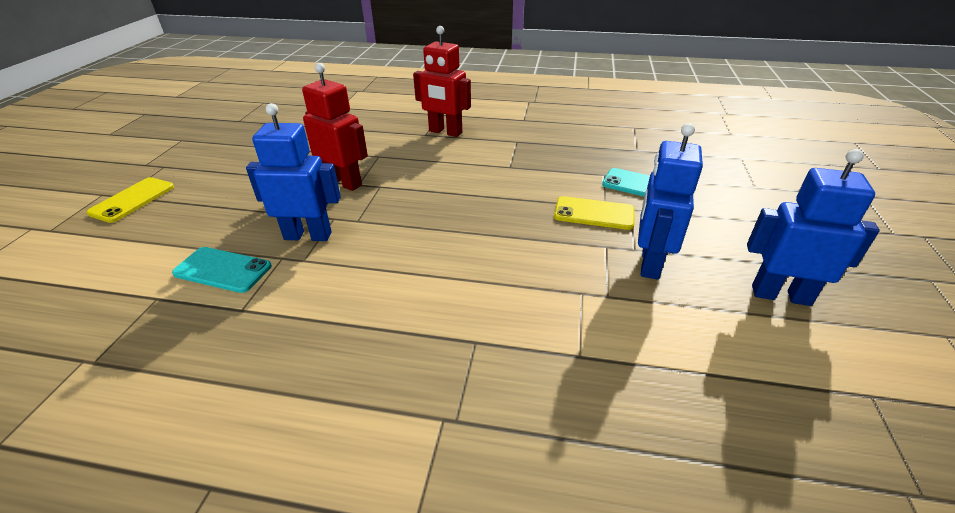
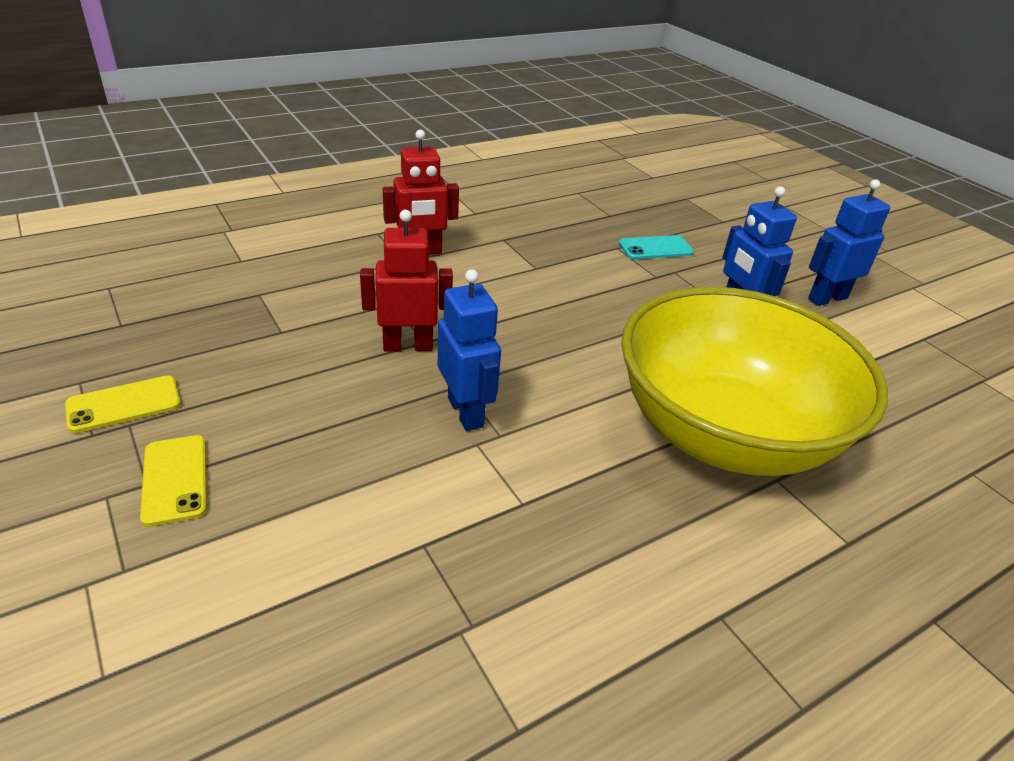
camera: 45 degrees left, 0 degrees up
turquoise phone [172,247,272,293] -> none
blue robot [246,103,341,241] -> blue robot turned 105 degrees clockwise [438,269,501,431]
yellow phone [554,196,635,230] -> yellow phone moved to [65,375,181,433]
none -> yellow bowl [621,287,888,476]

